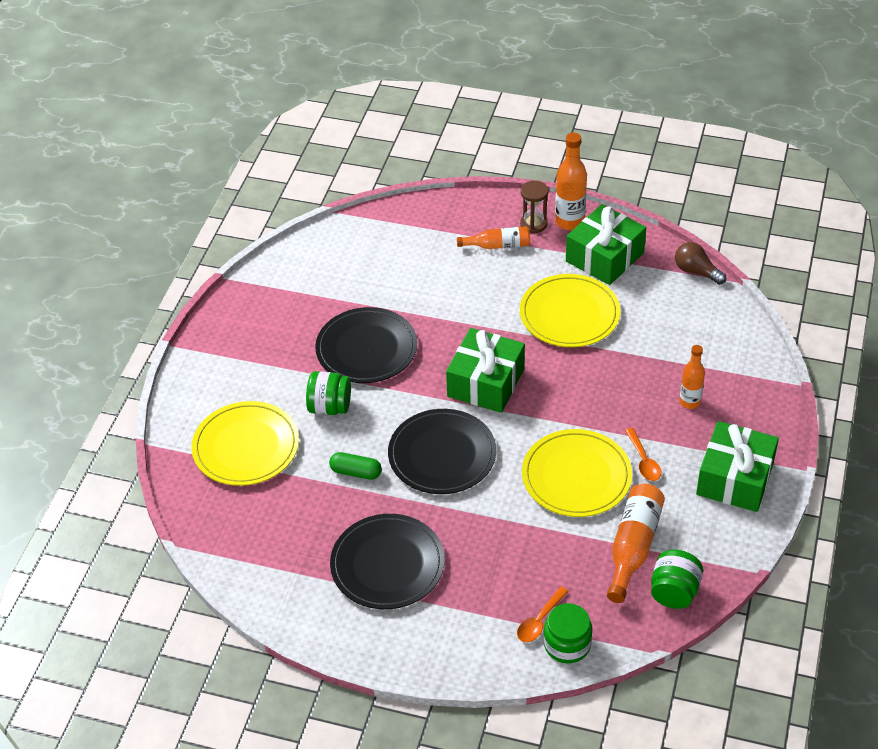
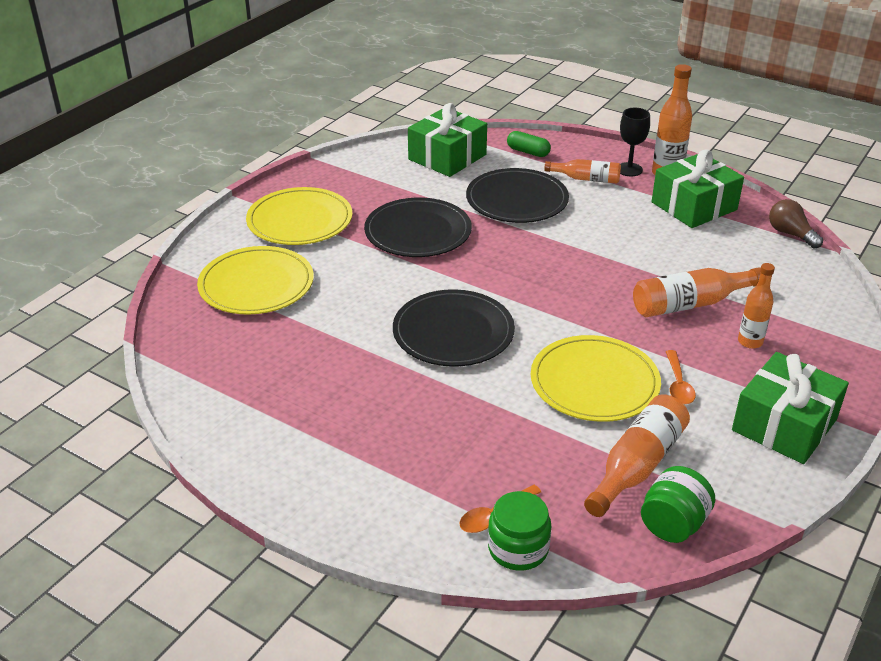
camera: 15 degrees right, 10 degrees down
green jar [306,371,351,415] -> none
green capsule [329,452,382,480] -> green capsule moved to [507,131,551,157]
black plate [330,514,445,609] -> black plate moved to [466,168,569,223]
green gift [446,328,525,413] -> green gift moved to [408,103,487,177]
brown hourglass [520,181,548,233] -> black goblet [620,108,650,176]
yellow plate [520,274,620,347] -> yellow plate moved to [246,187,352,245]
none -> orange bottle [633,267,761,317]

